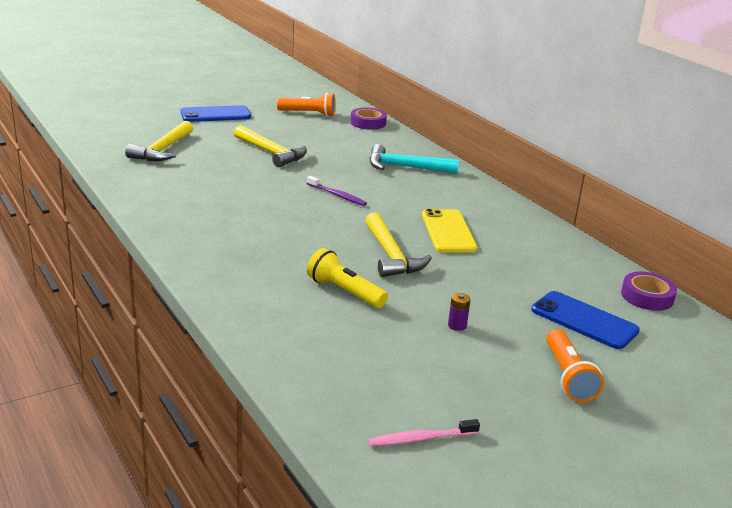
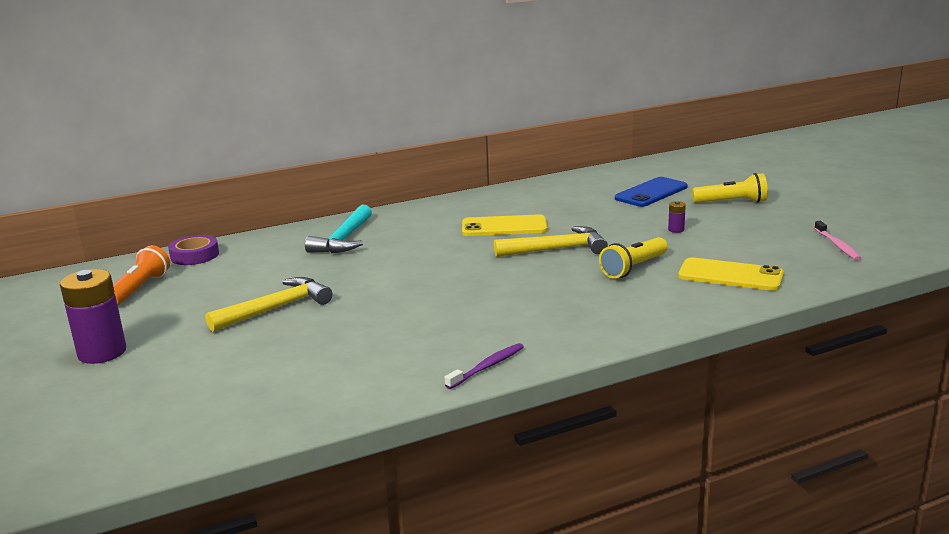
camera: 80 degrees left, 5 degrees down
yellow hammer [125,121,193,161] -> none
blue phone [181,105,251,122] -> purple battery [60,269,126,364]
purple toothbrush [307,176,367,206] -> purple toothbrush moved to [445,343,524,389]
orange flashlight [546,329,604,402] -> yellow flashlight [692,173,768,203]
purple tape [621,272,677,311] -> none
none -> yellow phone [678,257,784,291]

